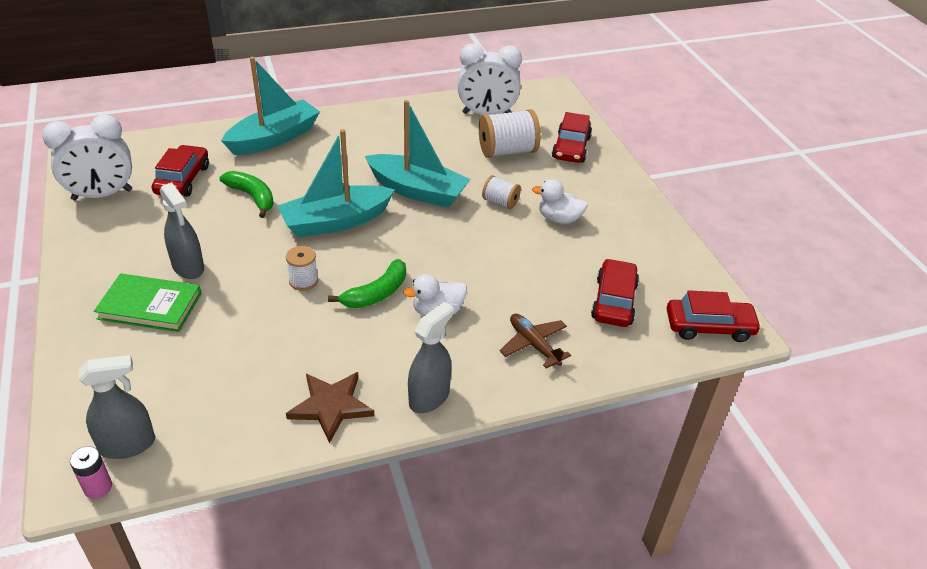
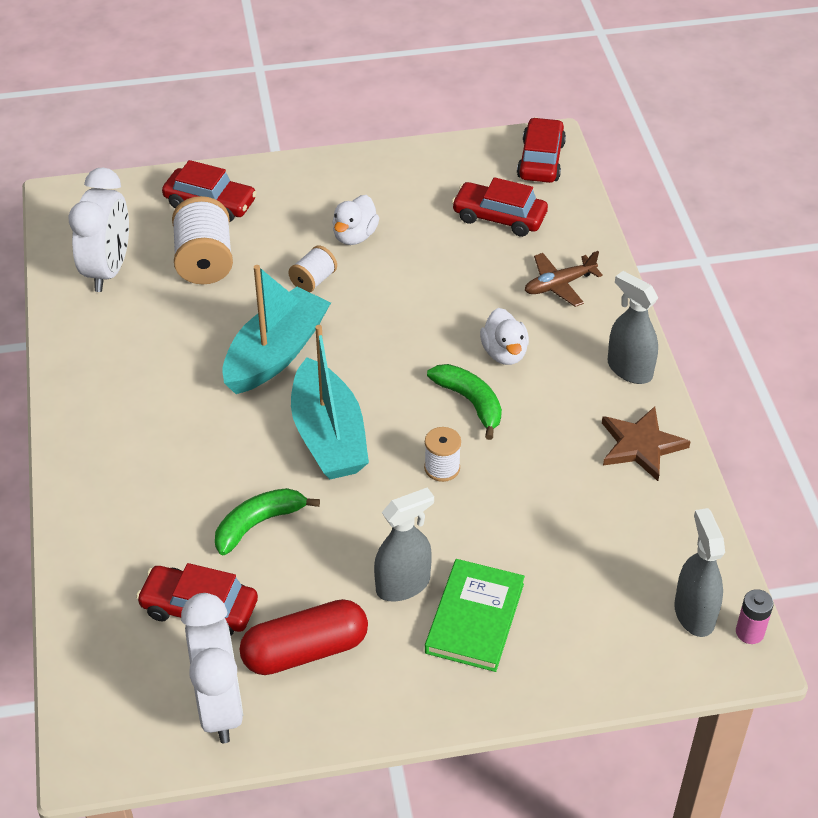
camera: 80 degrees left, 5 degrees up
turquoise boat [221,57,320,155] -> none
none -> red capsule [239,599,368,675]

